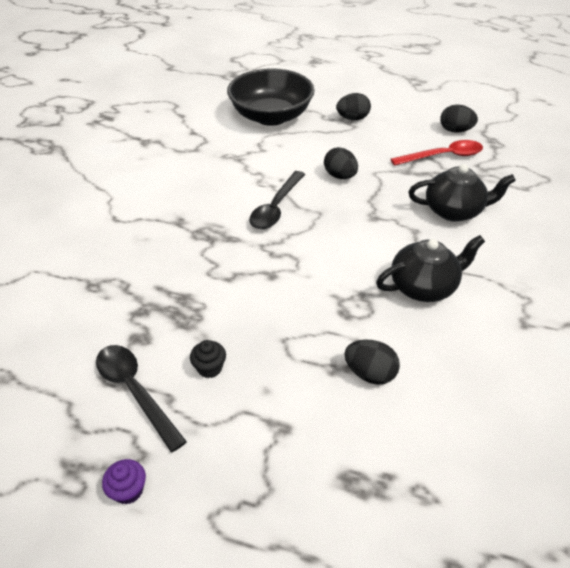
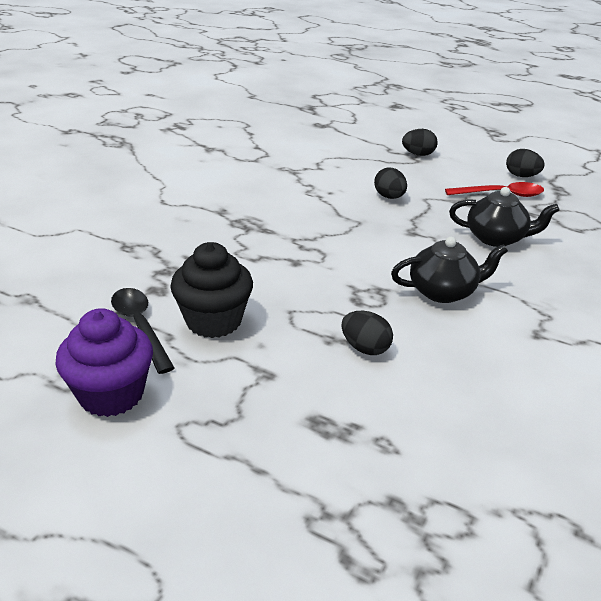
camera: 10 degrees right, 10 degrees down
purple cupcake [102,459,146,504] -> purple cupcake [55,308,153,417], size x2.33
black cupcake [190,340,226,378] -> black cupcake [170,242,253,338], size x2.33
black bowl [227,68,315,126] -> none
black spoon [249,171,305,229] -> none

